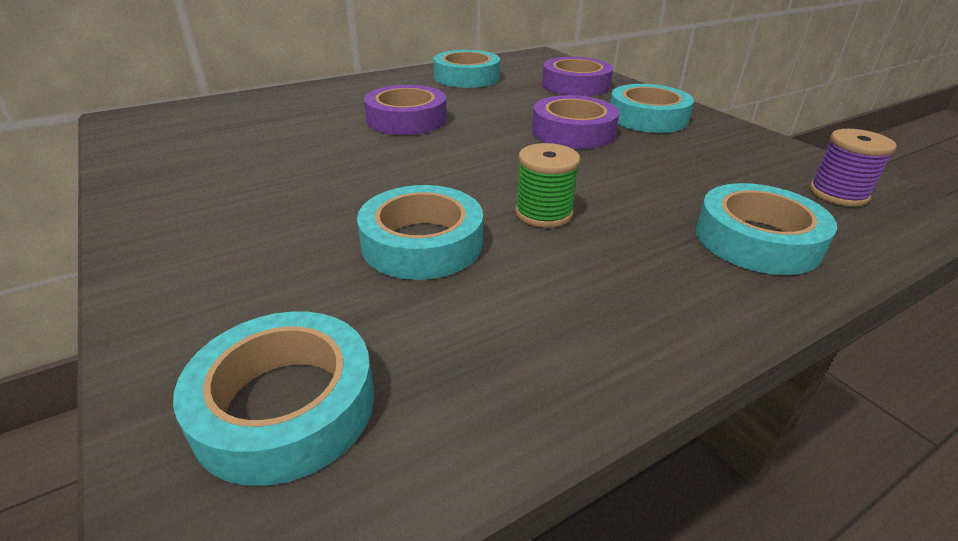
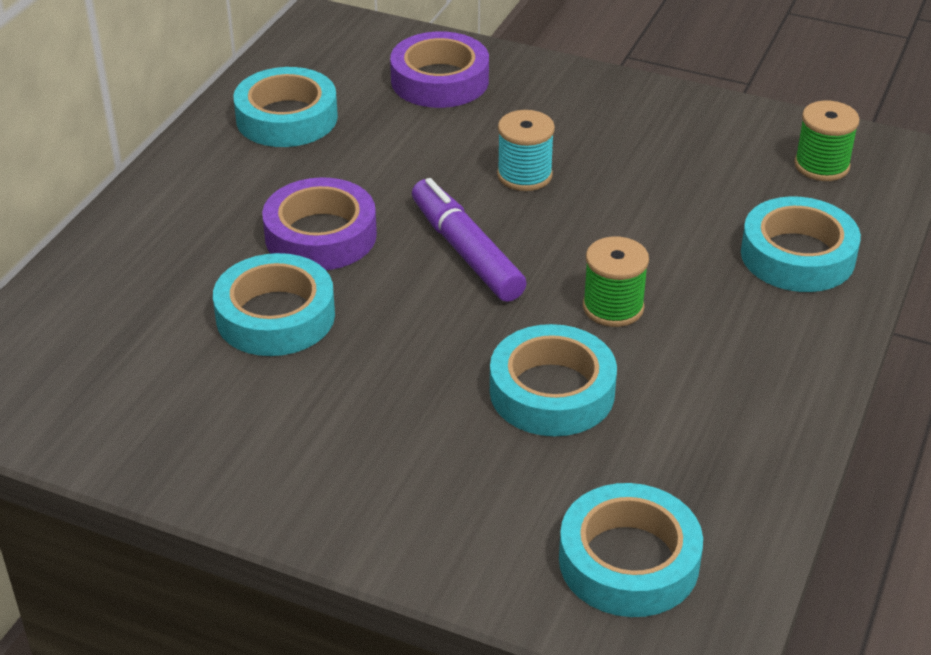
camera: 35 degrees left, 5 degrees up
purple tape [532,95,619,149] -> turquoise spool [497,110,555,191]
turquoise tape [610,84,694,133] -> turquoise tape moved to [213,253,335,356]
purple spool [810,129,897,207] -> green spool [794,101,860,181]
none -> purple marker [412,178,527,302]

